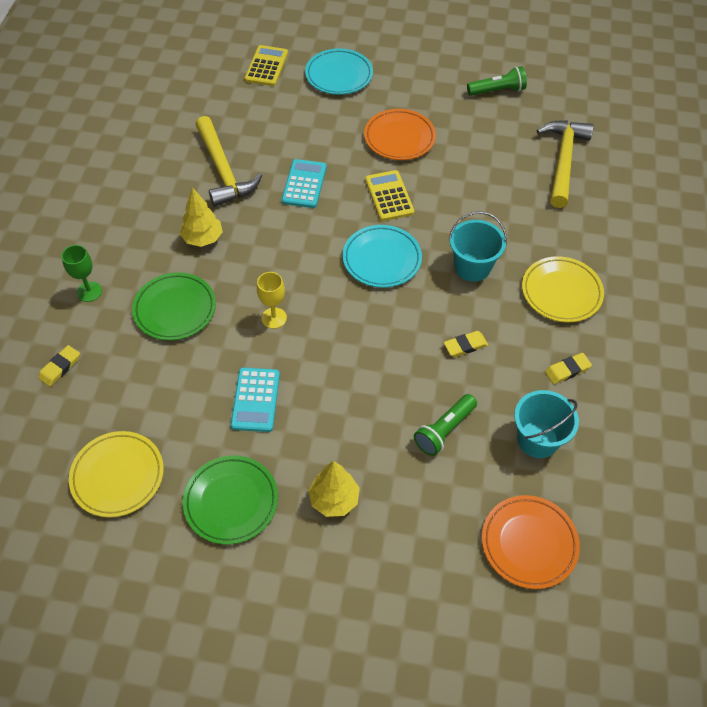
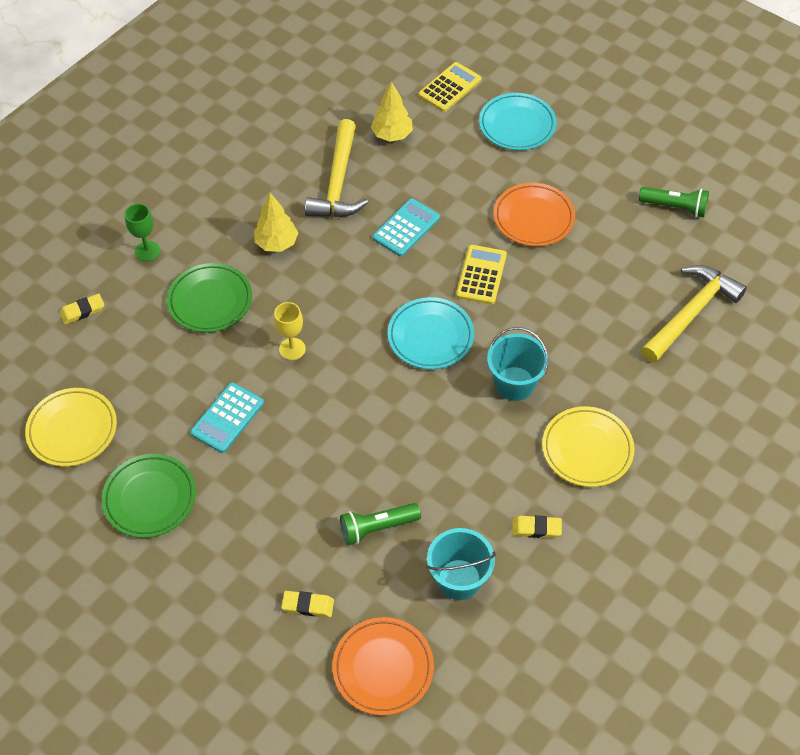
camera: 30 degrees right, 0 degrees up
yellow tree [308,461,360,517] -> yellow tree moved to [371,81,413,142]
yellow eraser [444,331,488,357] -> yellow eraser moved to [281,591,334,617]

